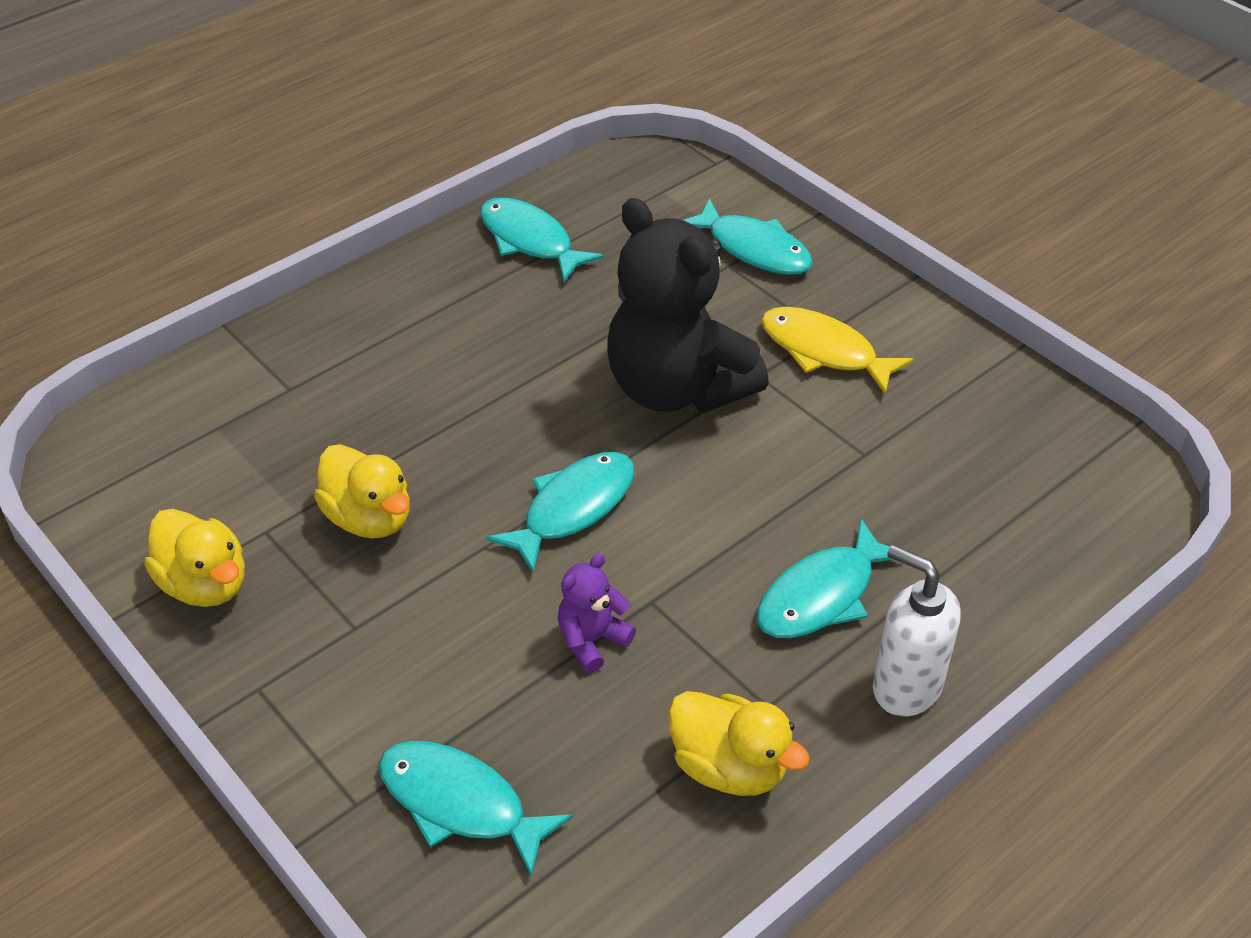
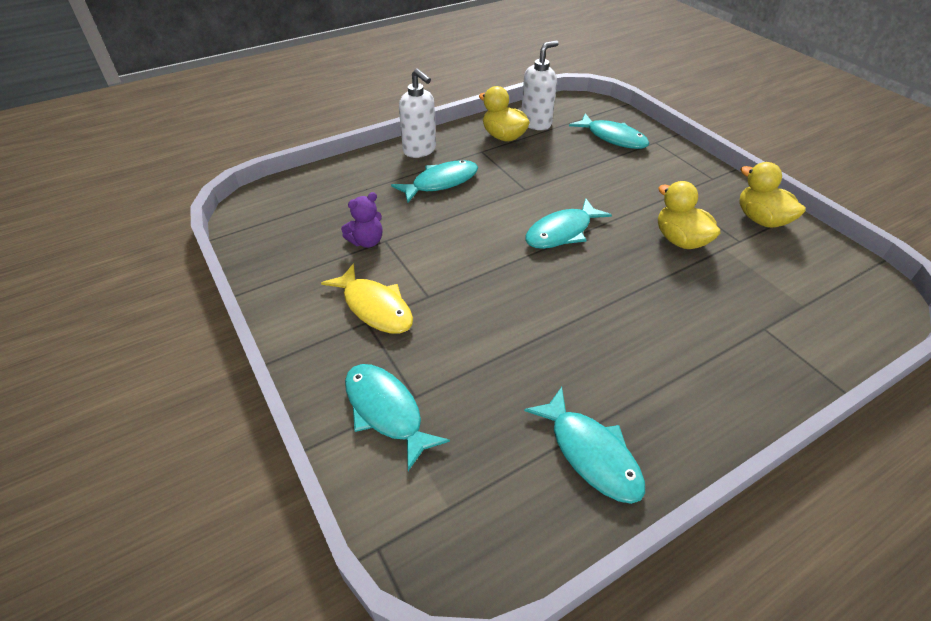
camera: 170 degrees left, 0 degrees up
purple teddy bear [558,553,636,673] -> purple teddy bear moved to [341,192,382,248]
black teddy bear [607,198,769,413] -> none
none -> white soap dispenser [521,41,559,130]

